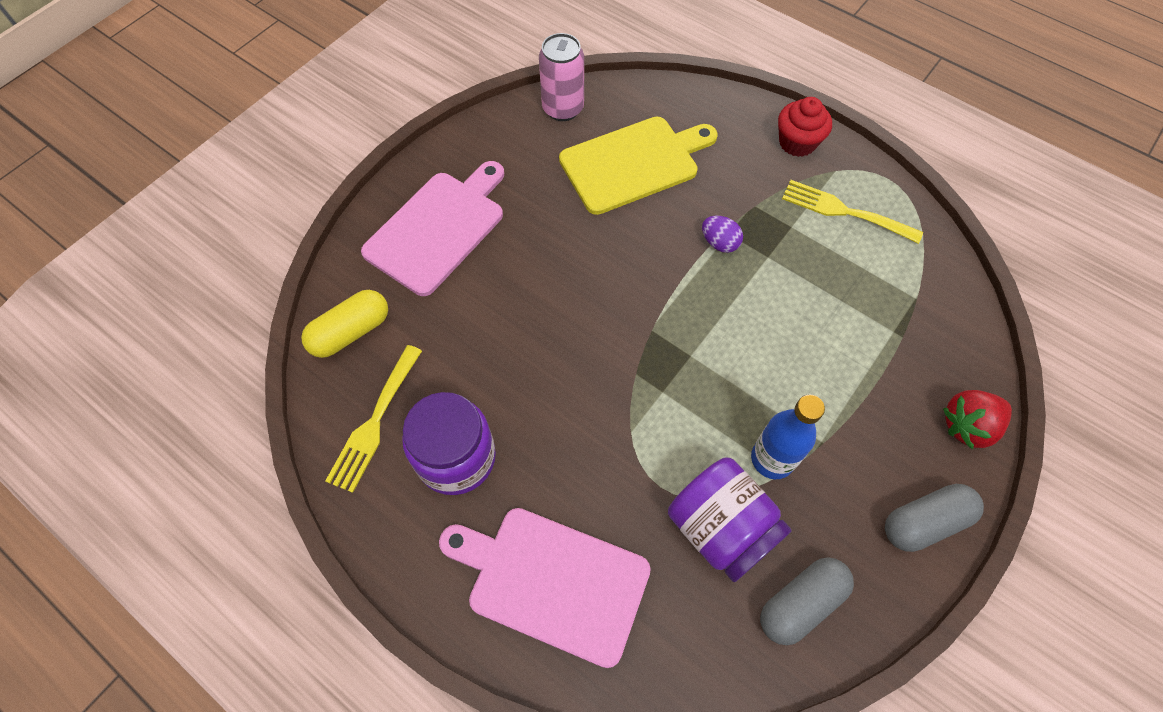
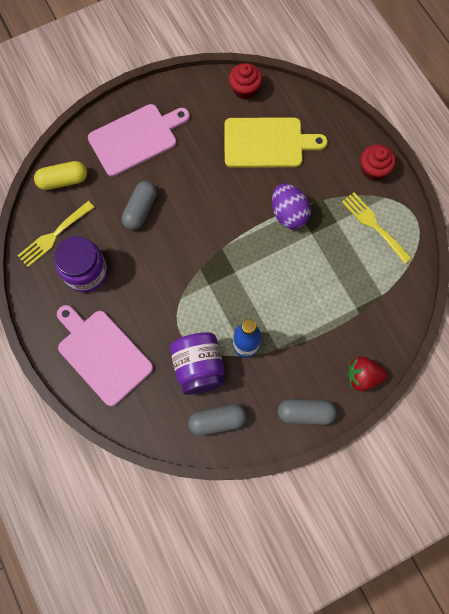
camera: 25 degrees right, 10 degrees up
pink can [539,33,584,121] -> red cupcake [229,63,262,100]
purple egg [702,216,743,253] -> purple egg [272,183,311,229], size x1.73
none -> grey capsule [122,181,157,230]

